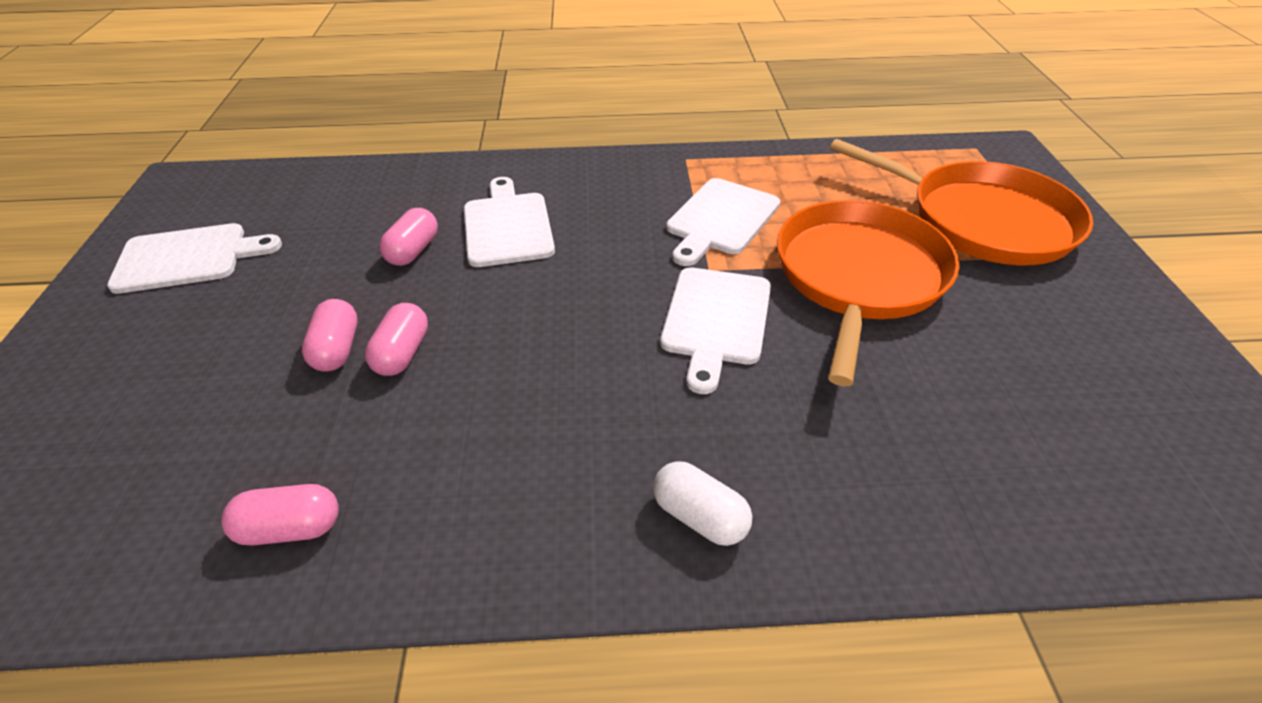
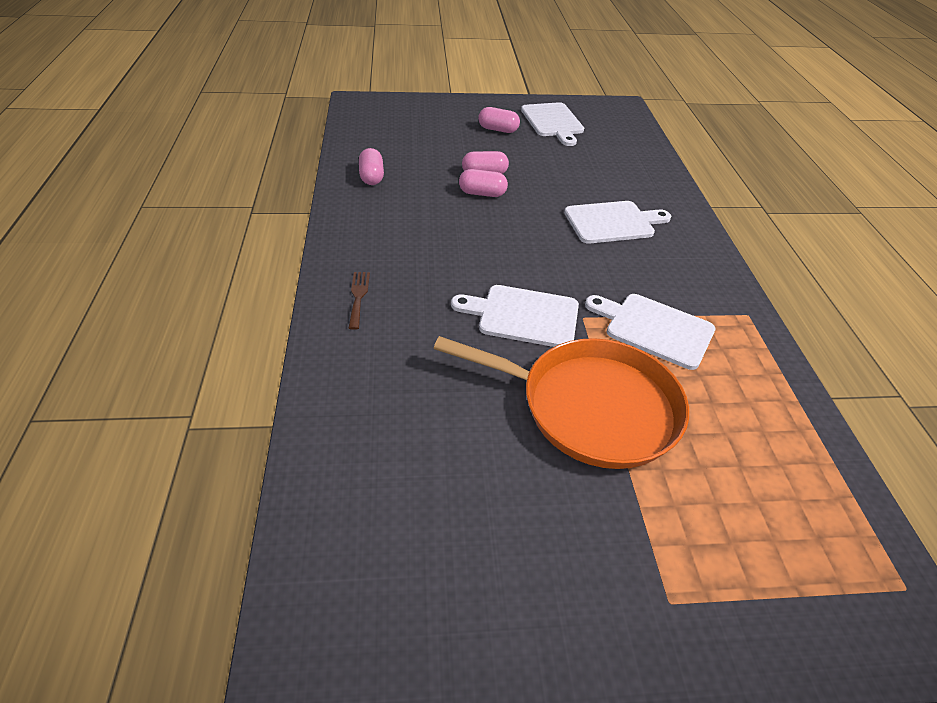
camera: 85 degrees right, 0 degrees up
pink capsule [379,208,438,266] -> pink capsule moved to [478,107,520,133]
white capsule [653,461,752,546] -> brown fork [349,272,370,330]
orange pan [830,139,1093,265] -> none

